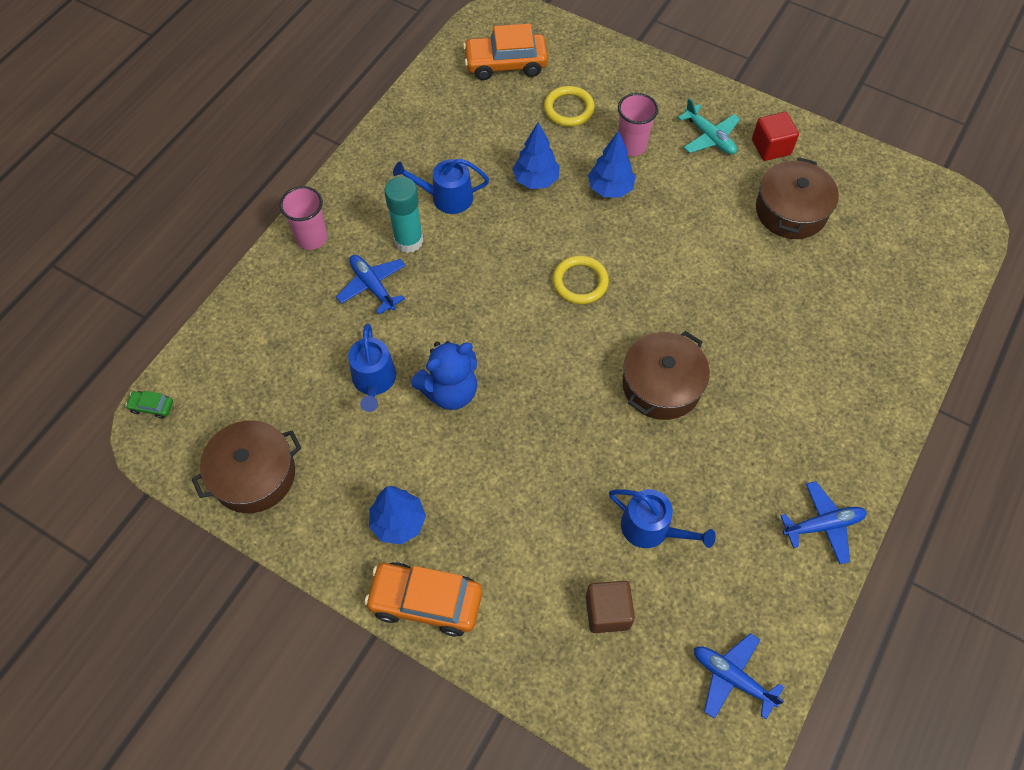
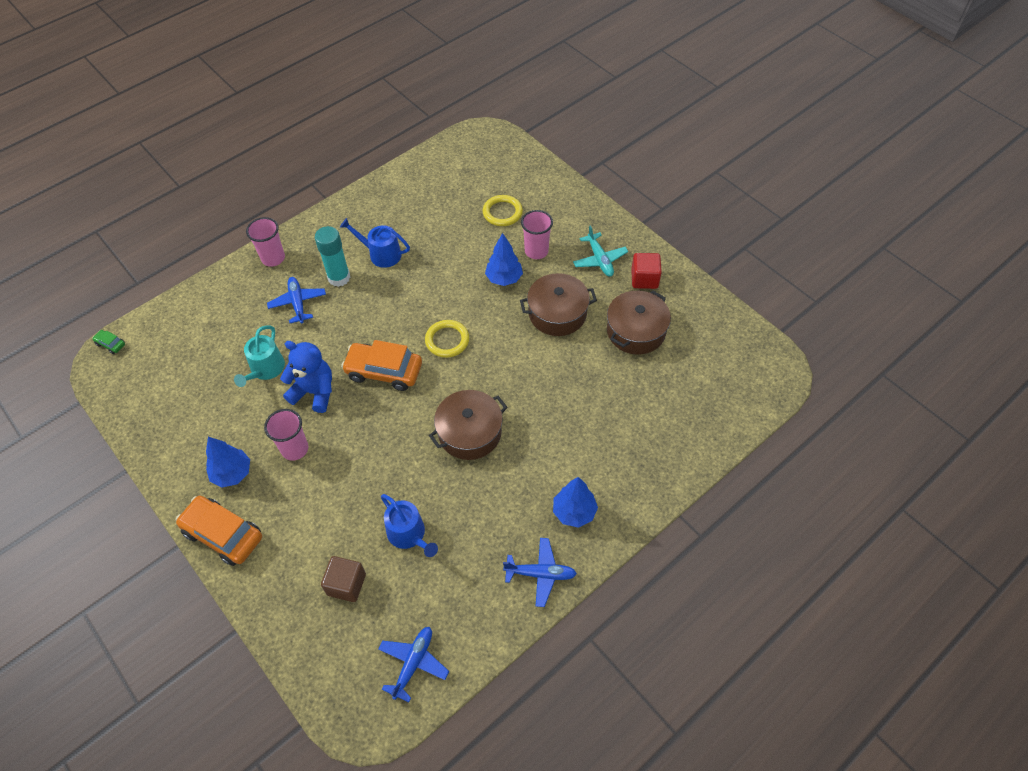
camera: 20 degrees right, 5 degrees down
brown pot [192,420,301,513] -> brown pot moved to [520,273,597,336]
blue watering can [348,323,396,412] -> turquoise watering can [234,325,285,387]
blue teddy bear [411,341,477,410] -> blue teddy bear turned 150 degrees counterclockwise [280,341,332,413]
orange car [463,24,548,80] -> orange car moved to [341,340,422,391]
blue tree [512,122,560,189] -> blue tree moved to [553,477,598,528]
blue plane [694,633,784,719] -> blue plane turned 60 degrees clockwise [378,627,449,702]
none -> pink cup [264,409,308,461]

